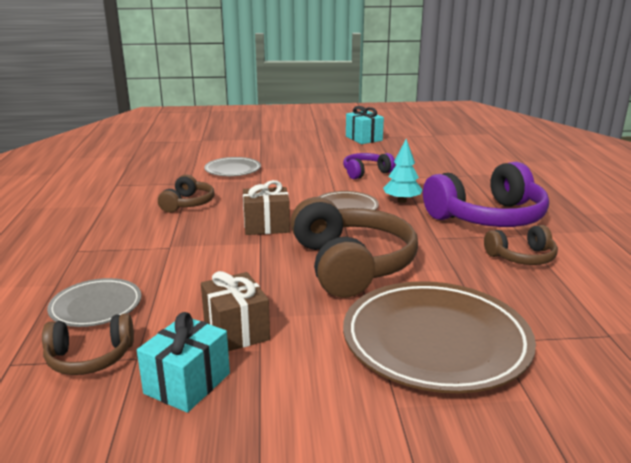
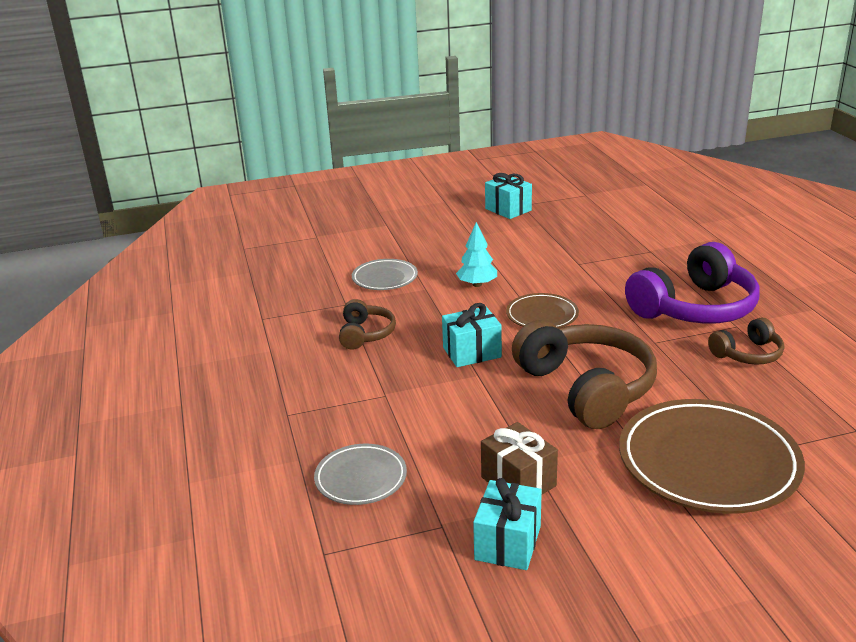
camera: 10 degrees left, 5 degrees up
brown headphones [42,313,134,375] -> none
brown gift [243,180,290,235] -> turquoise gift [442,303,502,367]
purple headphones [343,153,395,179] -> none
turquoise tree [383,139,423,203] -> turquoise tree moved to [456,222,497,287]

